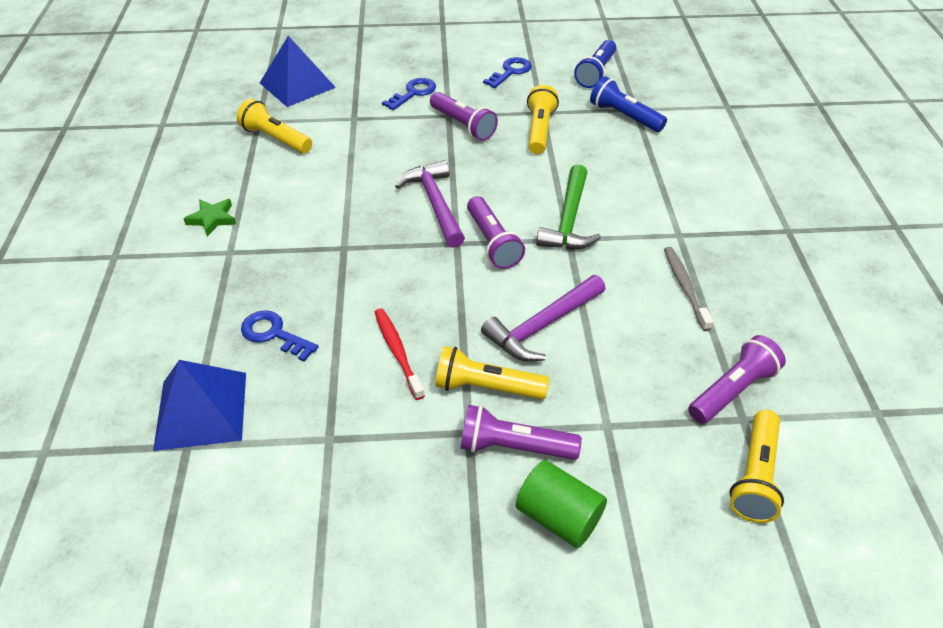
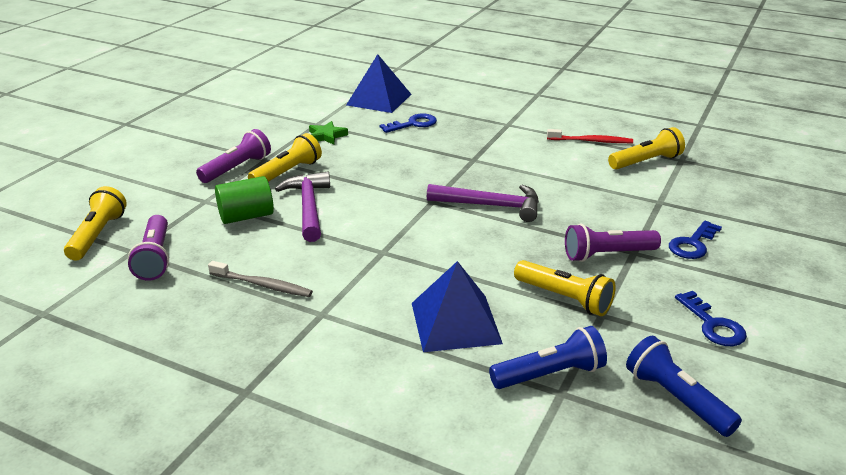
camera: 120 degrees right, 15 degrees down
green star [183,199,236,237] -> green star moved to [309,121,348,145]
blue pyramid [260,36,336,107] -> blue pyramid moved to [412,261,503,352]
red toothbrush [375,308,425,400] -> red toothbrush moved to [547,129,633,143]
blue key [382,78,436,110] -> blue key turned 60 degrees clockwise [669,221,722,259]
purple flashlight [467,196,525,269] -> none
green cylinder [516,460,607,548] -> green cylinder moved to [215,176,274,224]
green hammer [536,165,601,250] -> none
yellow flashlight [730,410,784,523] -> yellow flashlight turned 45 degrees clockwise [64,186,127,261]

